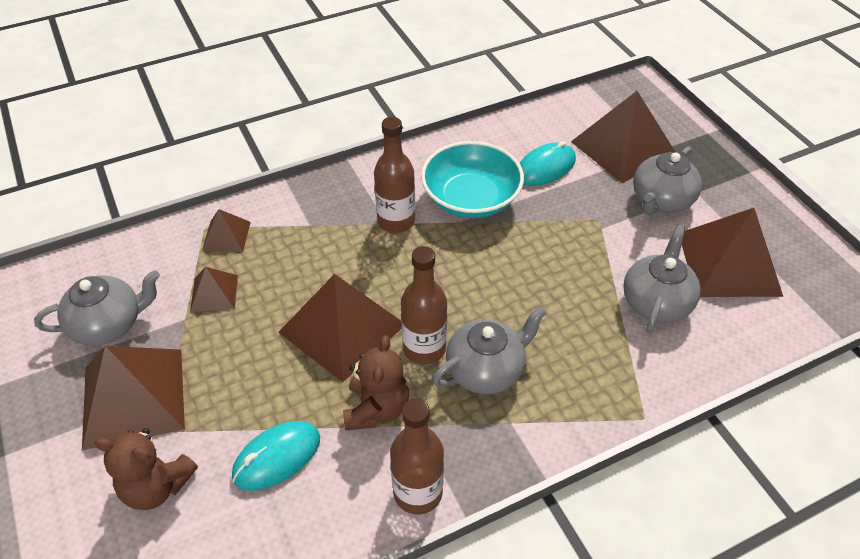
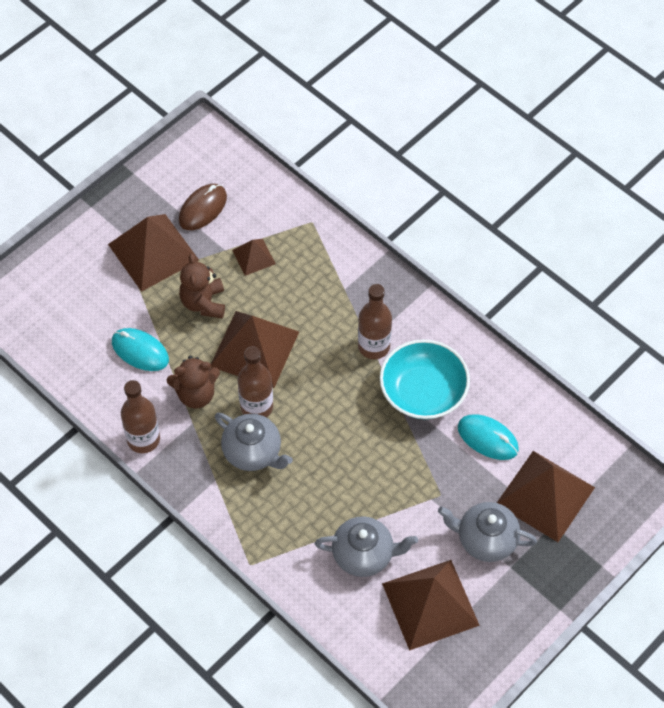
camera: 70 degrees right, 10 degrees up
grey teapot [34,270,160,346] -> brown mouse [179,184,227,230]
brown teddy bear [94,428,198,510] -> brown teddy bear moved to [179,254,225,318]
brown pyramid [202,209,251,252] -> none

